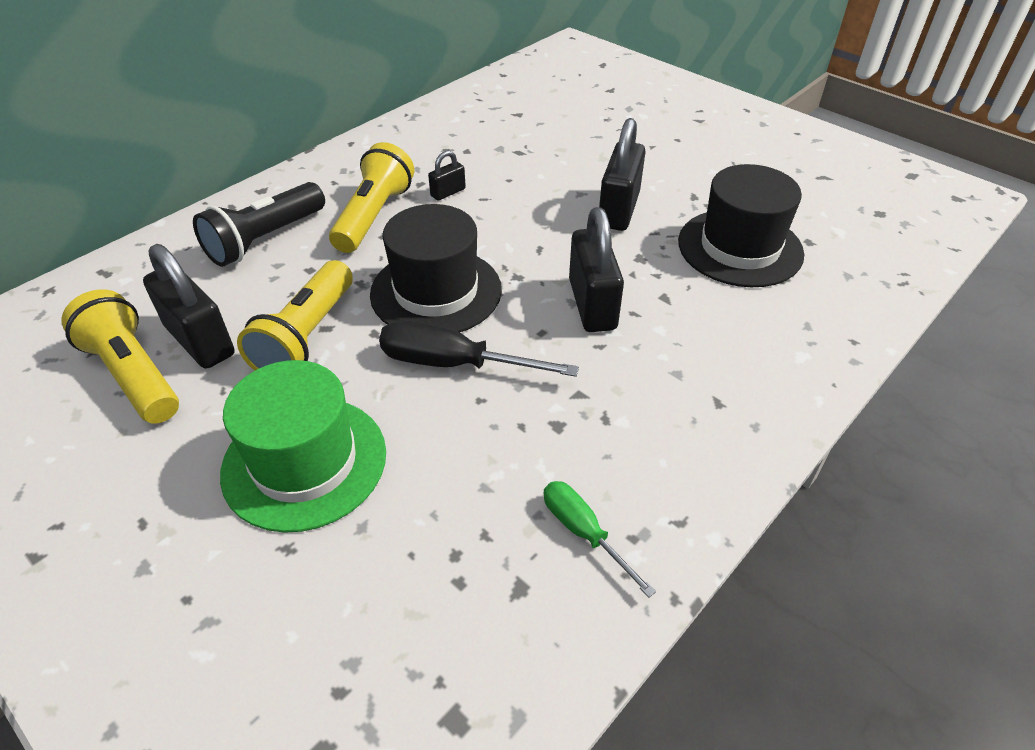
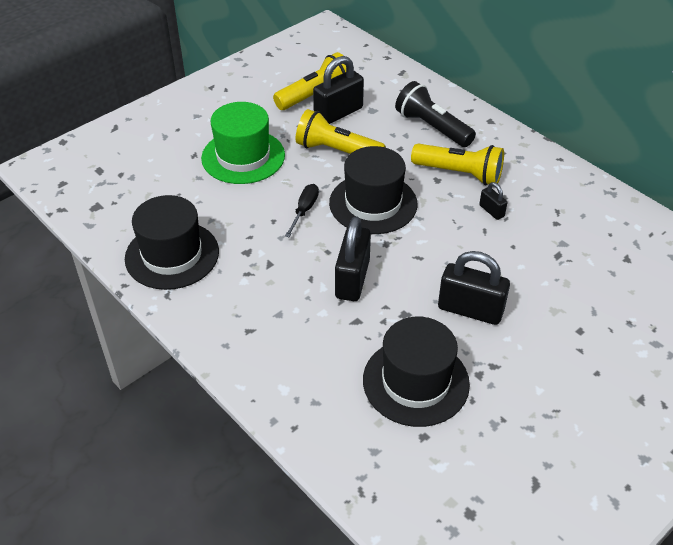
camera: 95 degrees right, 0 degrees up
black screwdriver [379,320,579,377] -> black screwdriver [285,184,319,237], size x0.62
green screwdriver [544,481,656,598] -> black hat [125,195,219,290]
black padlock [569,207,624,332] -> black padlock turned 75 degrees counterclockwise [335,216,371,301]

